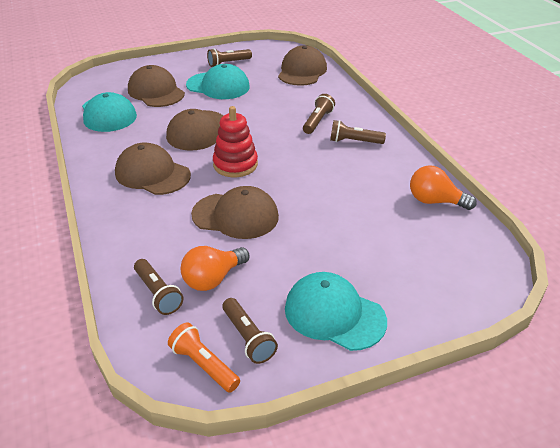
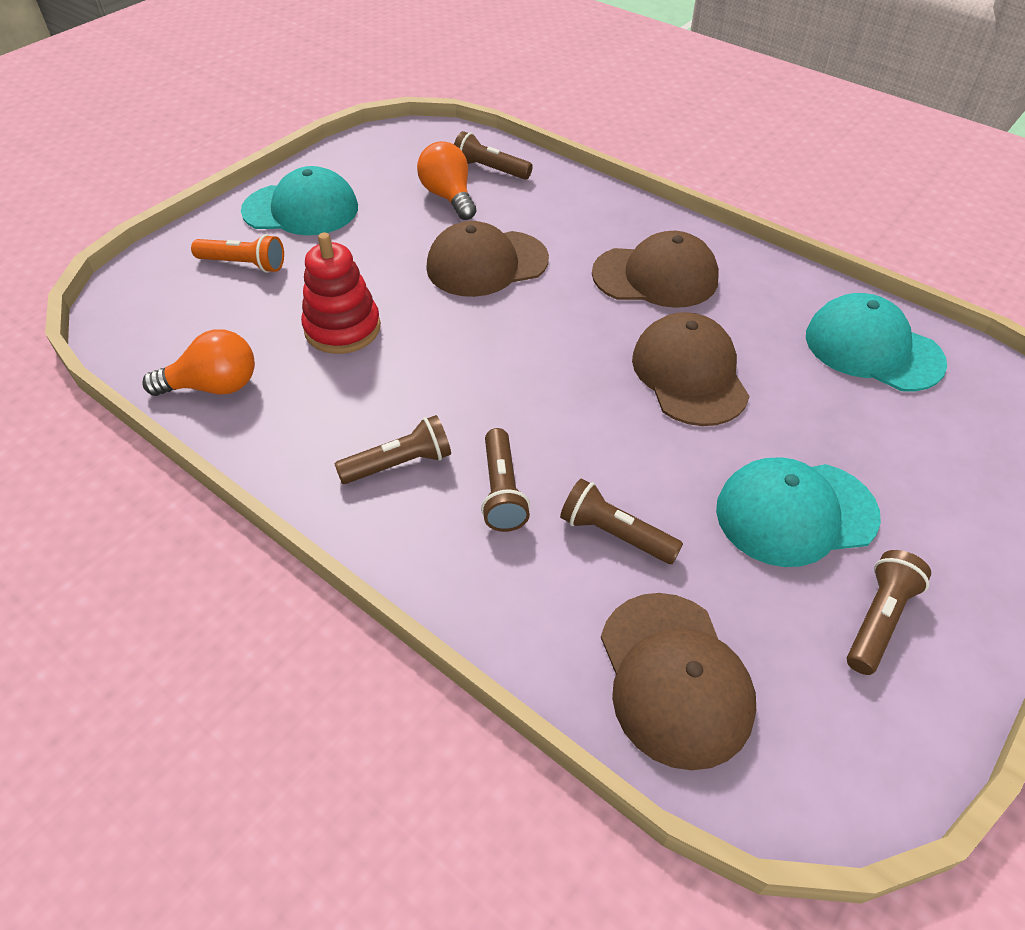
camera: 150 degrees right, 10 degrees up
brown cap [128,65,185,107] -> none
orange flashlight [168,322,240,393] -> orange flashlight moved to [191,234,284,273]
orange light bulb [181,246,249,291] -> orange light bulb turned 45 degrees counterclockwise [417,141,476,220]
red stacking toy [213,106,258,177] -> red stacking toy moved to [301,233,381,354]
brown flashlight [222,298,278,364] -> brown flashlight moved to [560,478,683,564]

